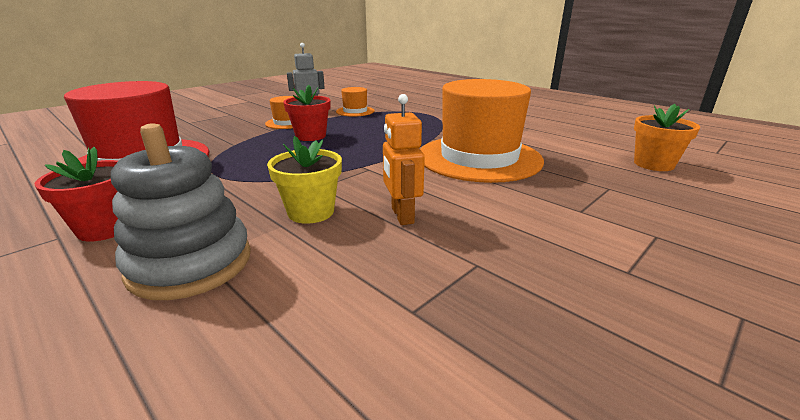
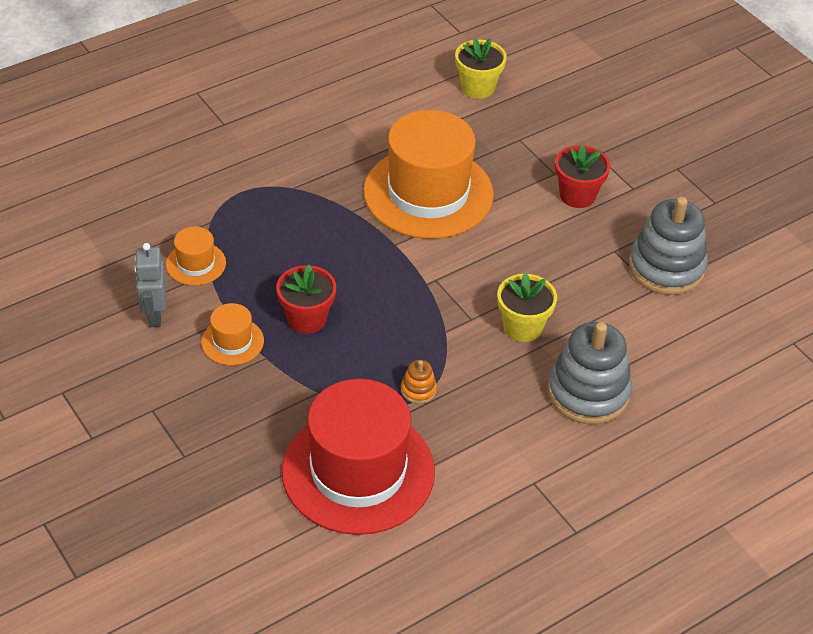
camera: 80 degrees left, 20 degrees up
red flower pot [35,147,118,242] -> red flower pot moved to [555,145,610,208]
orange robot [383,94,425,225] -> none
orange flower pot [634,104,700,171] -> yellow flower pot [455,37,507,99]
none -> orange stacking toy [401,360,437,404]
none -> grey stacking toy [629,197,708,295]

